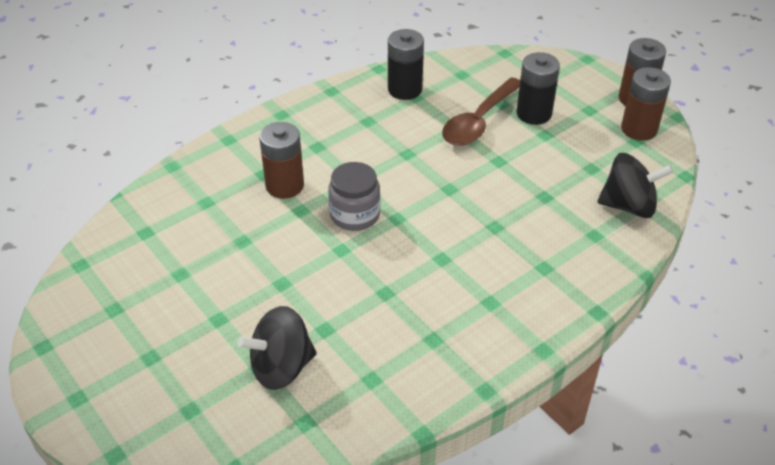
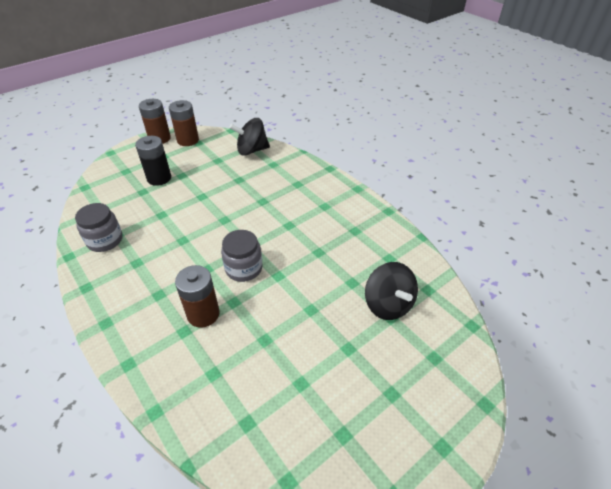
camera: 90 degrees left, 0 degrees up
black battery [388,29,424,100] -> grey jar [75,203,123,252]
brown spoon [442,77,520,146] -> none
black spinning top [597,153,674,218] -> black spinning top turned 105 degrees counterclockwise [229,118,270,156]

